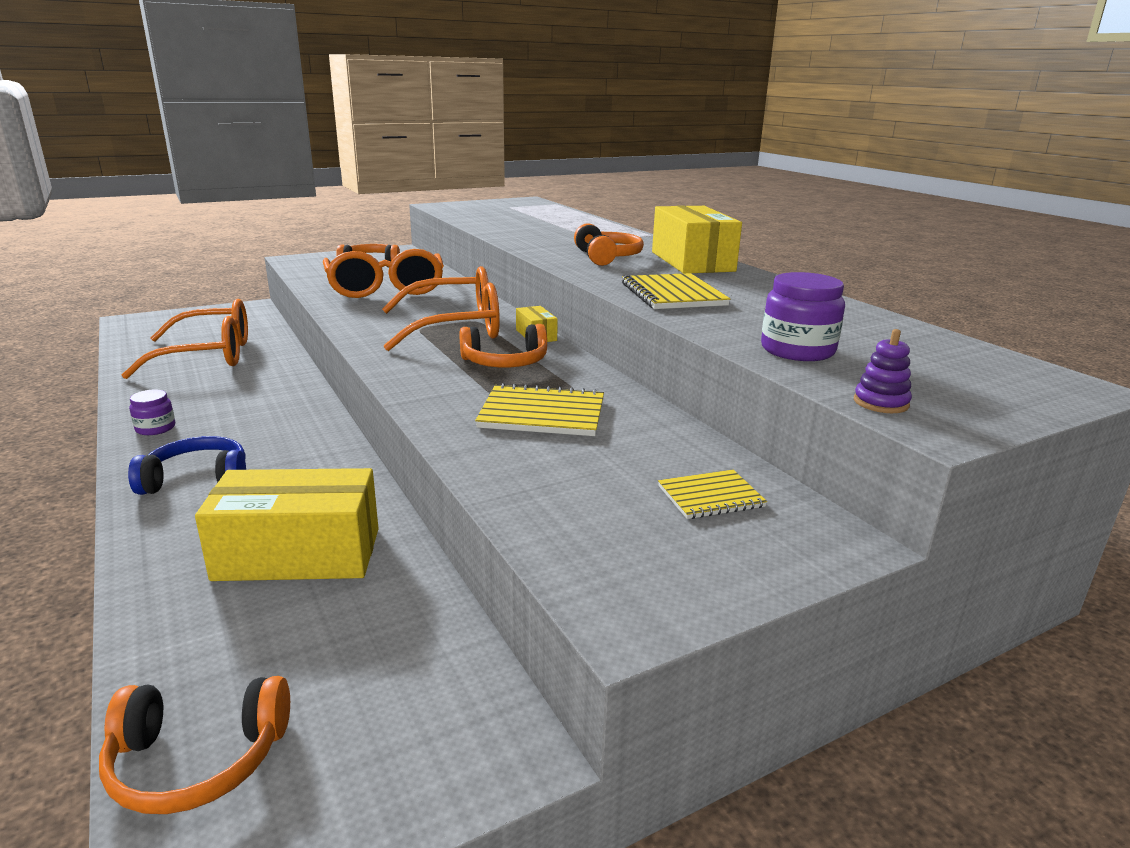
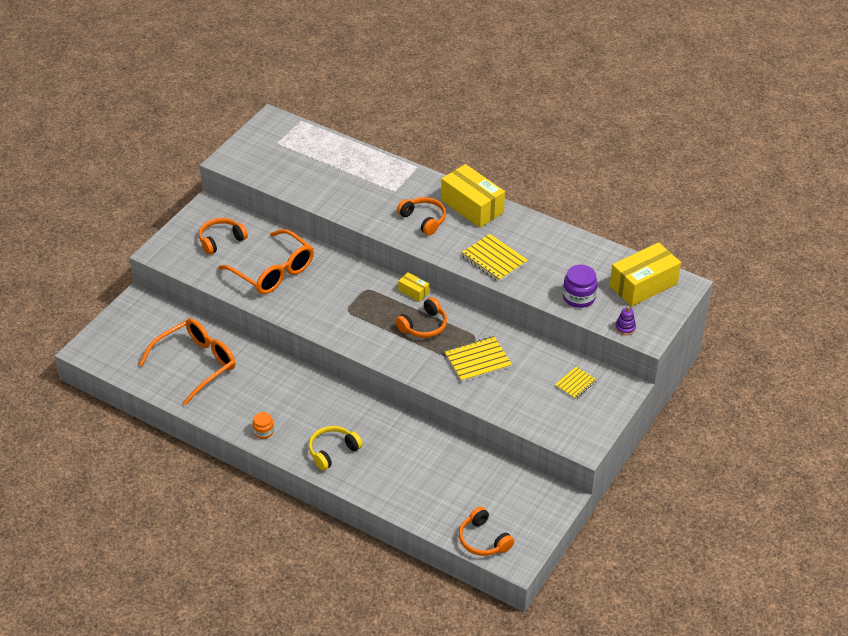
camera: 30 degrees left, 20 degrees up
orange headphones [99,676,290,814] -> orange headphones turned 90 degrees clockwise [459,506,514,556]
blue headphones [128,436,246,495] -> yellow headphones [309,426,363,471]
purple jar [129,389,175,435] -> orange jar [252,412,274,439]
yellow box [195,468,379,581] -> yellow box moved to [610,242,681,307]
orange glasses [382,266,500,351] -> none

